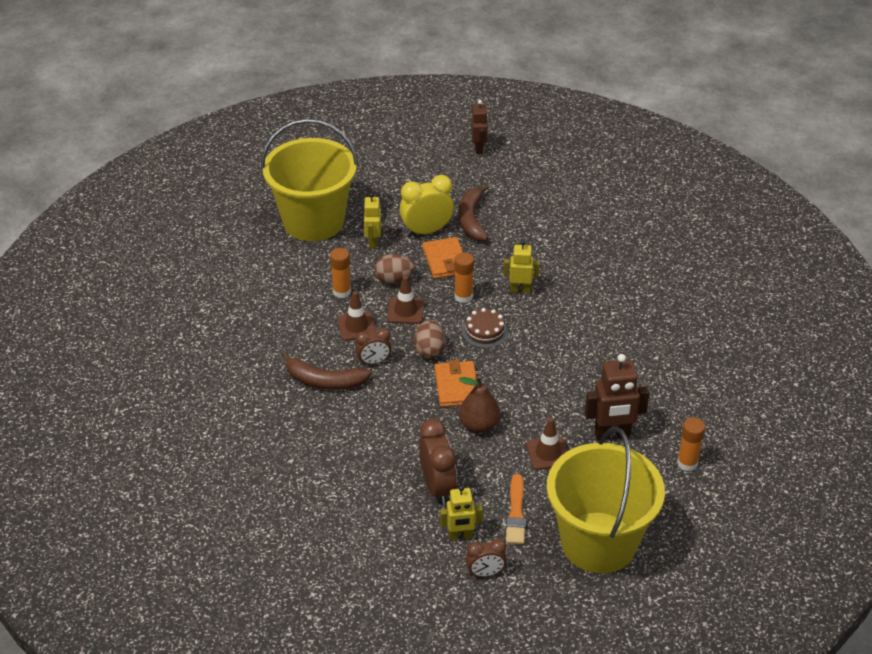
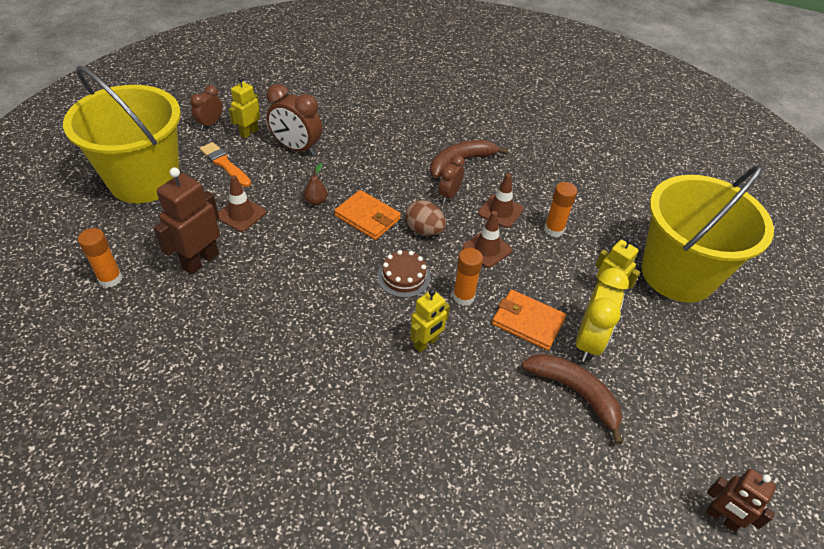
camera: 130 degrees right, 5 degrees up
brown egg [375,254,415,284] -> none
brown pear [458,376,500,433] -> brown pear [304,163,328,205], size x0.59

